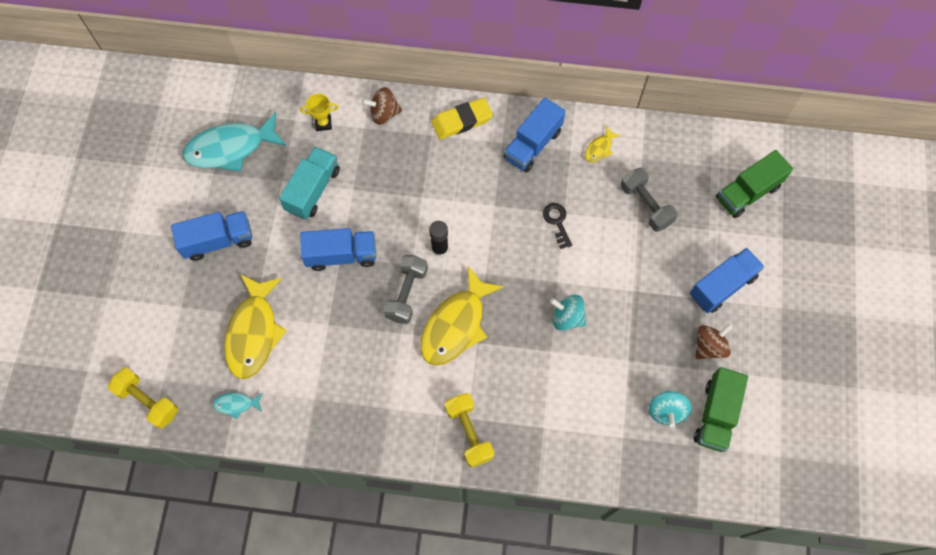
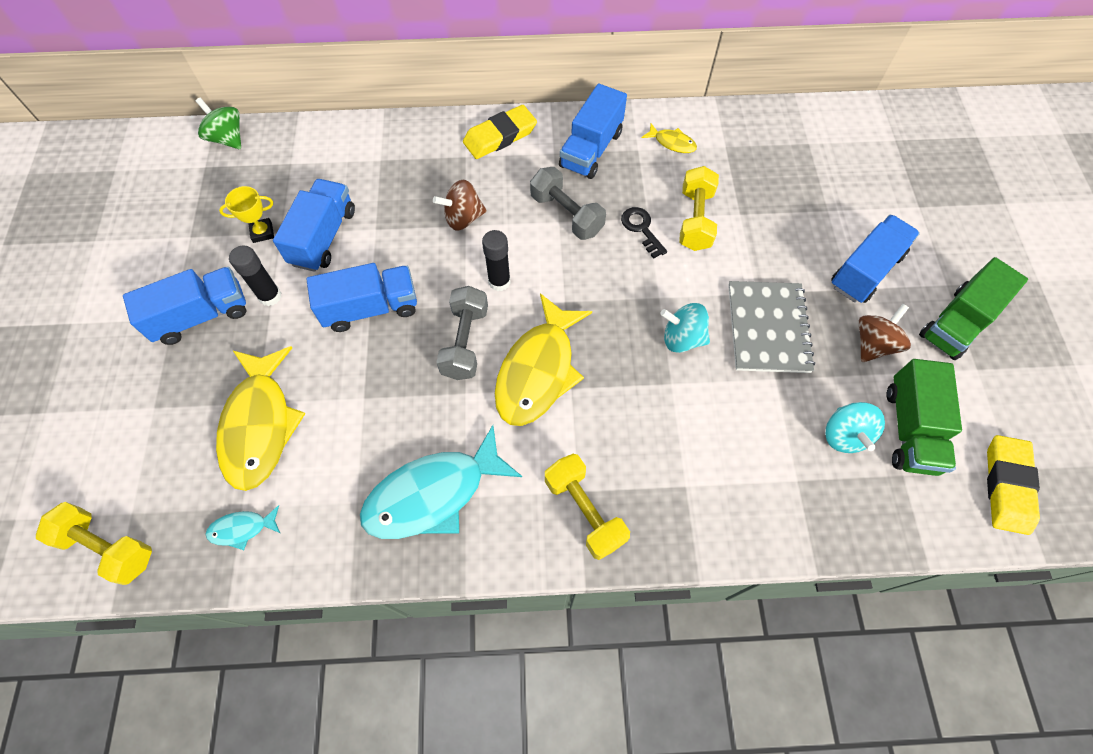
camera: 10 degrees left, 5 degrees down
turquoise fish [183,112,286,172] -> turquoise fish moved to [360,425,522,539]
turquoise truck [279,147,340,219] -> blue truck [273,179,355,272]
yellow trophy [300,94,338,131] -> yellow trophy moved to [219,186,274,243]
brown spinning top [362,87,402,125] -> brown spinning top moved to [433,180,487,231]
yellow fish [585,126,621,163] -> yellow fish turned 90 degrees counterclockwise [642,123,697,153]
grey dumbbell [621,168,678,232] -> grey dumbbell moved to [530,167,606,240]
green truck [716,150,793,218] -> green truck moved to [919,257,1028,360]
none -> green spinning top [196,98,241,149]
none -> black glue stick [229,245,282,306]
none -> yellow dumbbell [679,166,719,251]
none -> grey notebook [728,281,815,373]
none -> yellow eraser [987,435,1040,535]

